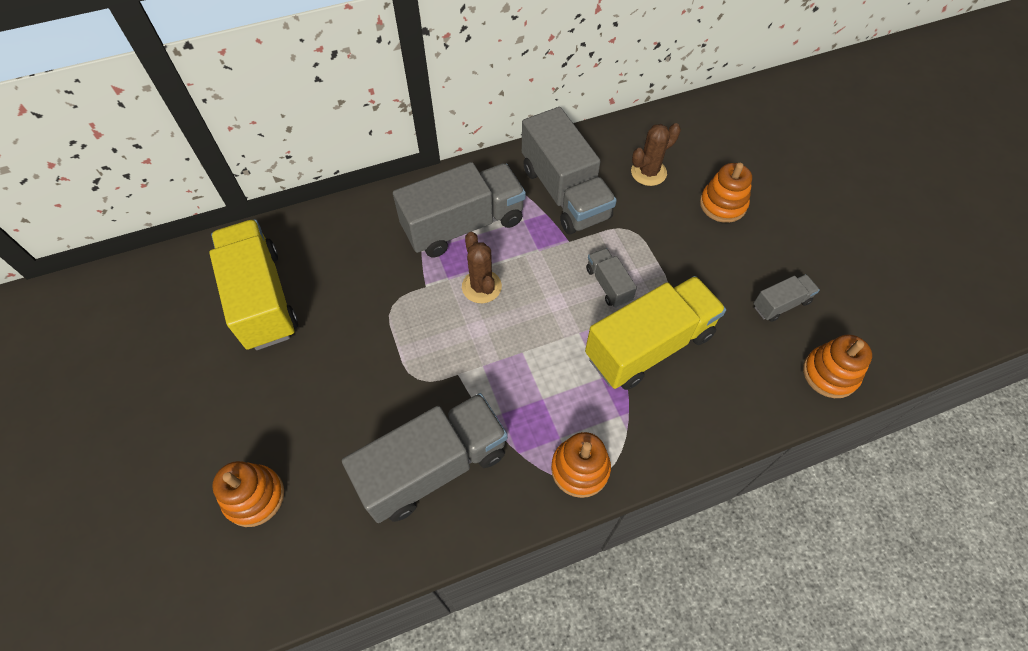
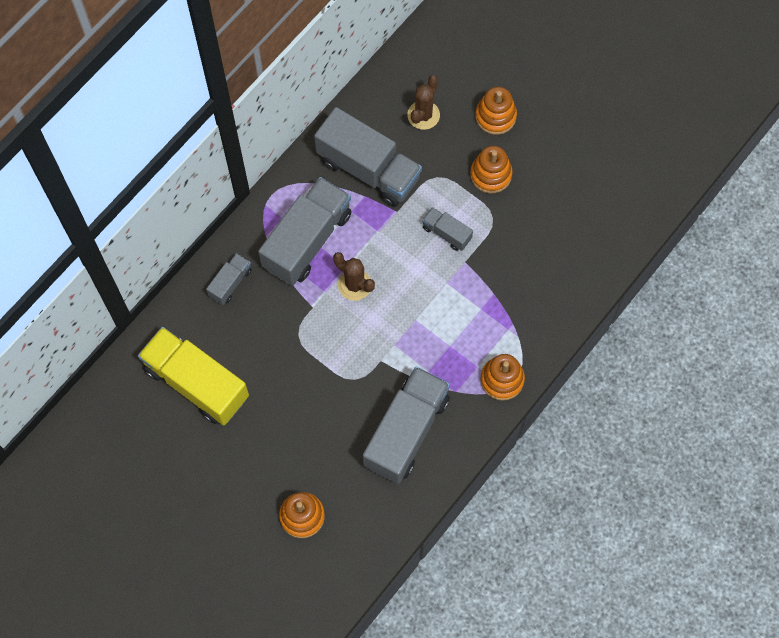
camera: 30 degrees left, 10 degrees up
yellow truck [585,276,726,390] -> none
grey truck [753,274,820,322] -> grey truck moved to [206,253,252,305]
orange stacking toy [803,335,872,398] -> orange stacking toy moved to [470,146,512,193]

